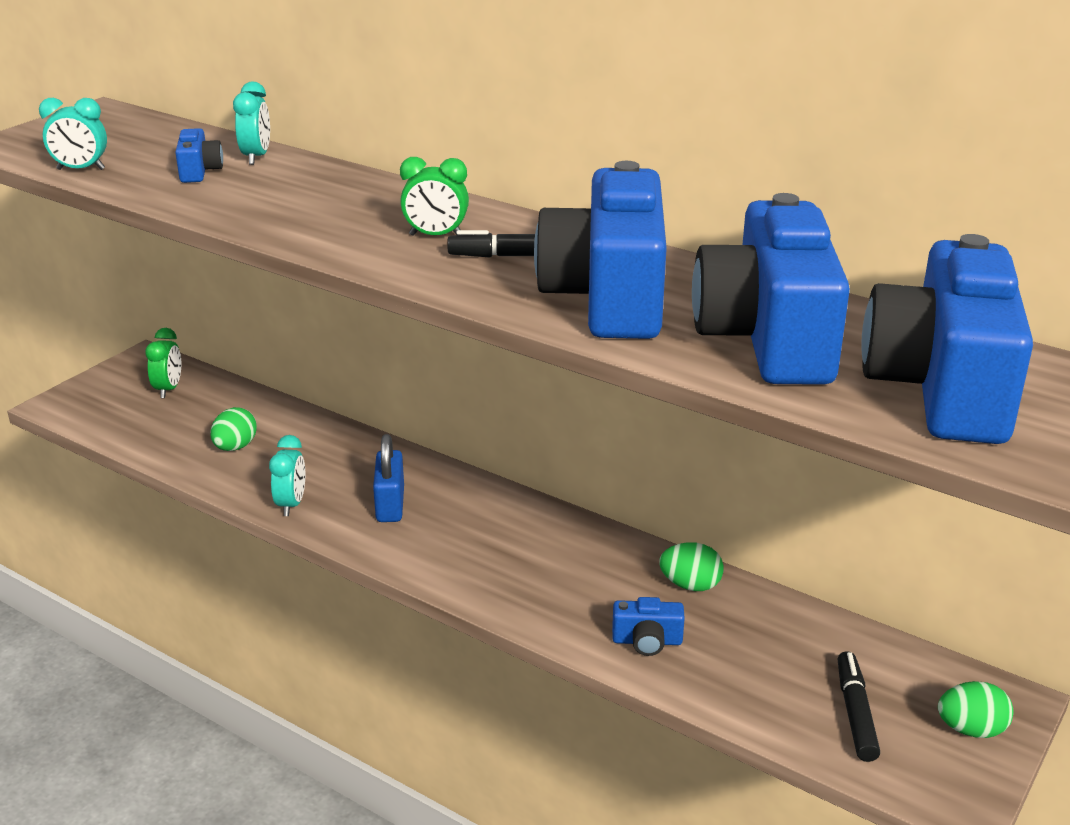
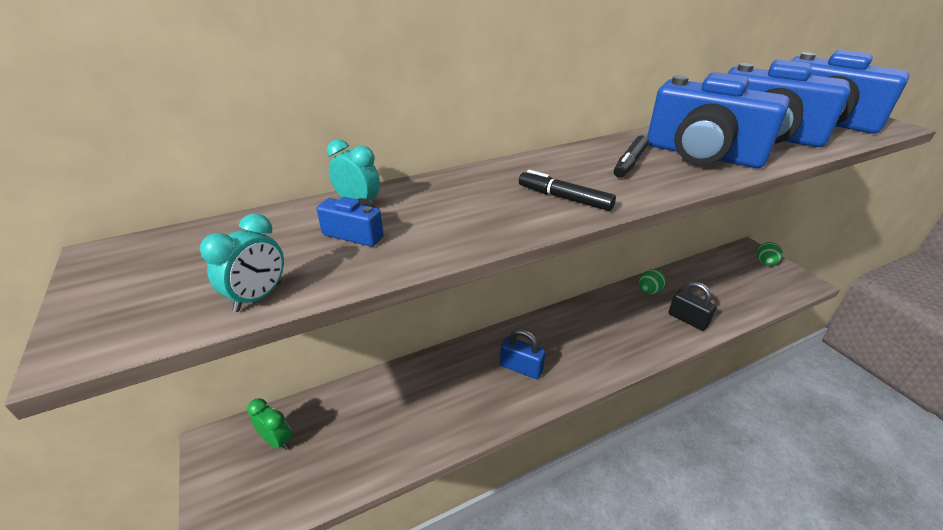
camera: 60 degrees left, 5 degrees up
green egg [210,407,257,451] -> none
turquoise clock [269,435,305,516] -> none
green clock [400,157,469,236] -> none
blue camera [612,597,685,656] -> black padlock [669,282,716,331]
black marker [838,651,880,762] -> black marker moved to [519,170,616,211]

